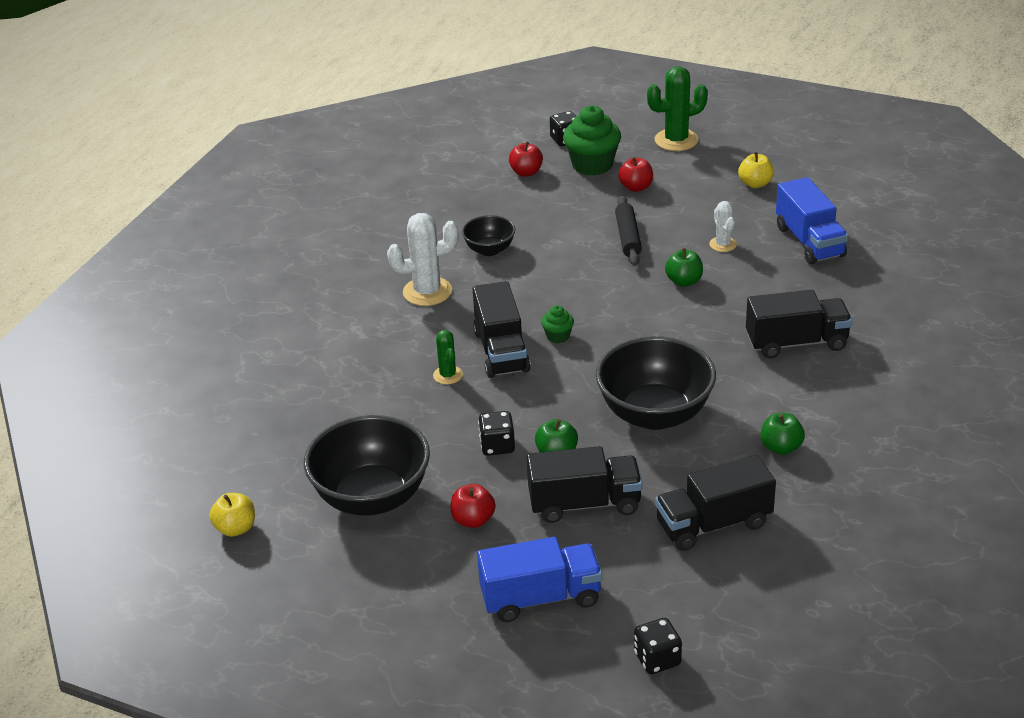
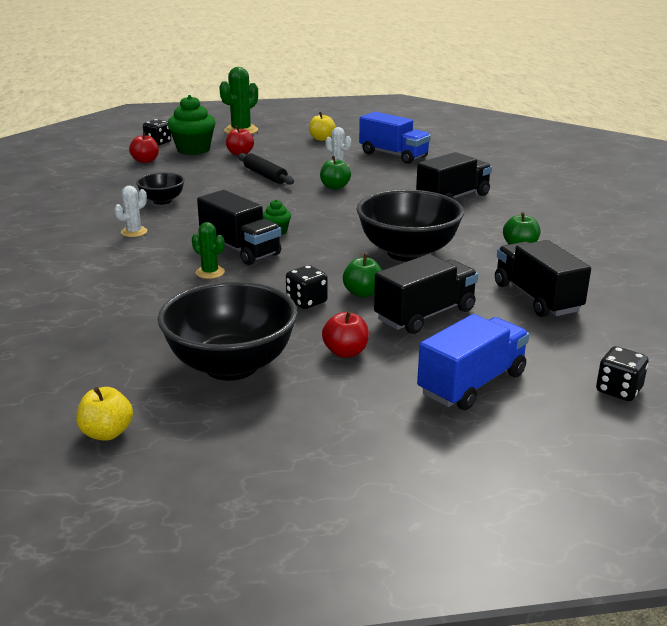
camera: 35 degrees left, 10 degrees down
white cactus [387,213,459,306] -> white cactus [114,186,147,237], size x0.56
black truck [655,455,776,551] -> black truck turned 120 degrees clockwise [495,240,591,317]

